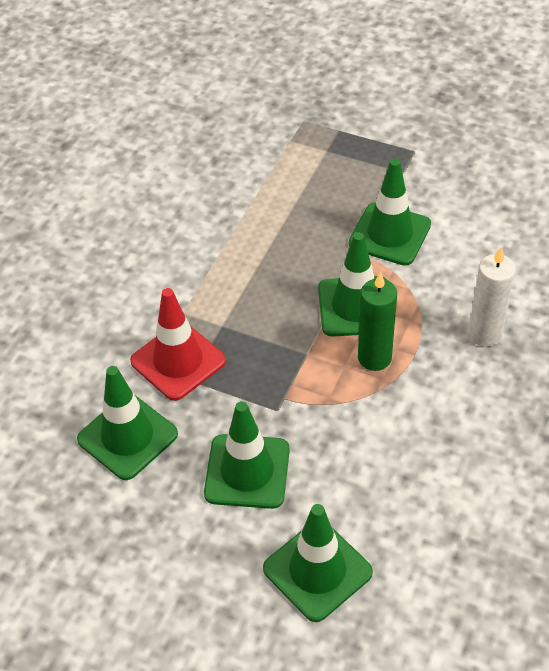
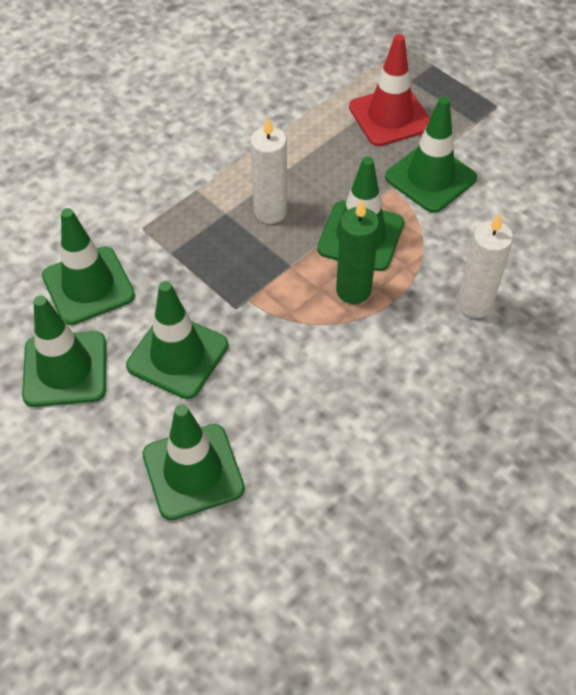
camera: 20 degrees right, 5 degrees up
red traffic cone [130,288,226,401] -> red traffic cone moved to [349,34,430,146]
none -> green traffic cone [22,295,106,407]
none -> white candle [250,117,287,224]

